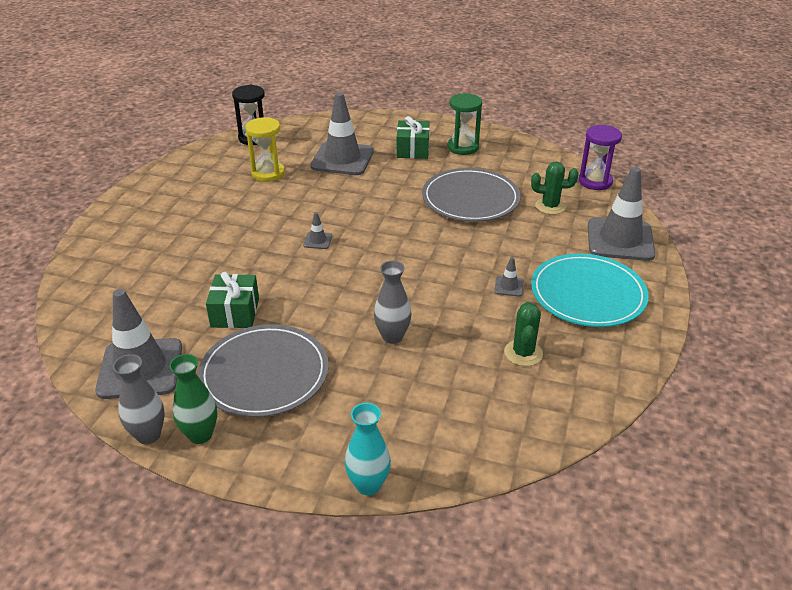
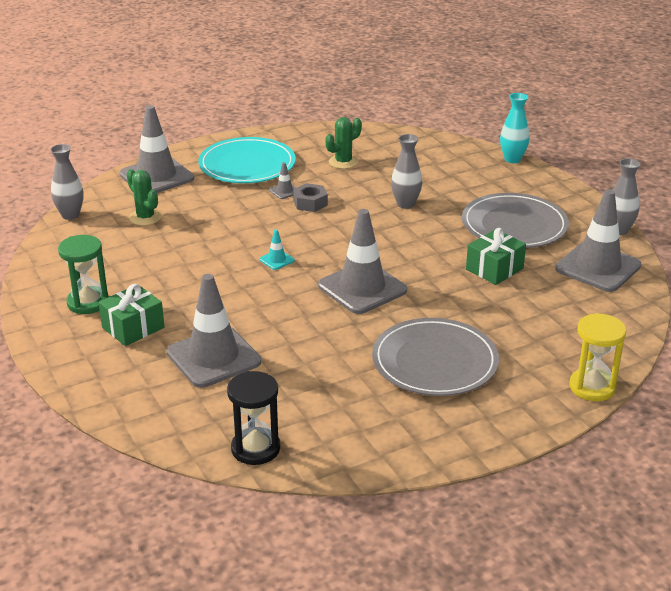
camera: 135 degrees left, 5 degrees down
green vase [169,354,217,444] -> none
yellow hourglass [245,117,285,182] -> yellow hourglass moved to [569,313,626,401]
grey traffic cone [303,212,332,249] -> grey traffic cone [318,209,407,314], size x2.45
grey plate [422,168,521,222] -> grey plate moved to [372,318,499,396]
purple hourglass [579,125,622,190] -> grey vase [50,144,84,220]
none -> turquoise traffic cone [259,229,295,270]
none -> grey nut [293,183,328,212]

